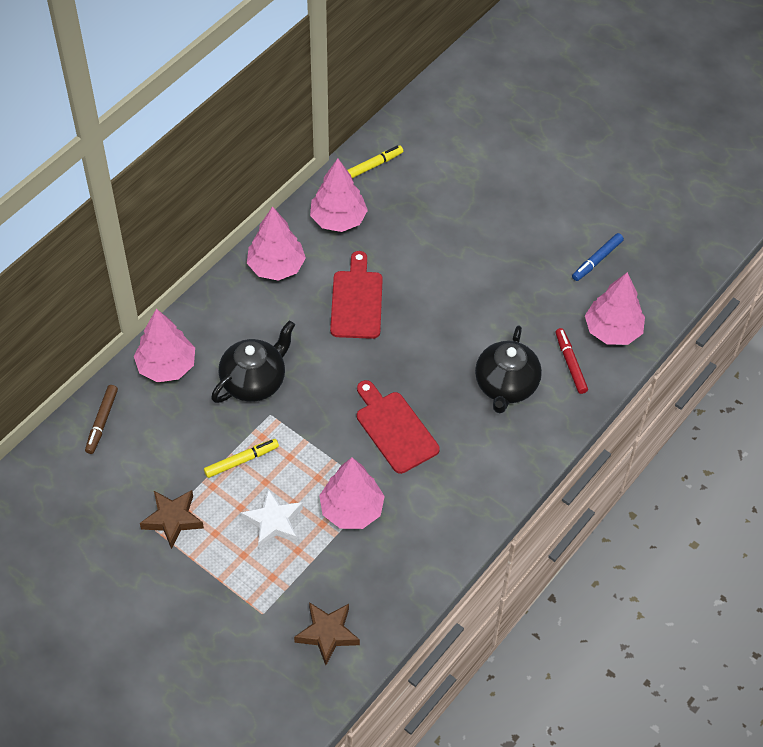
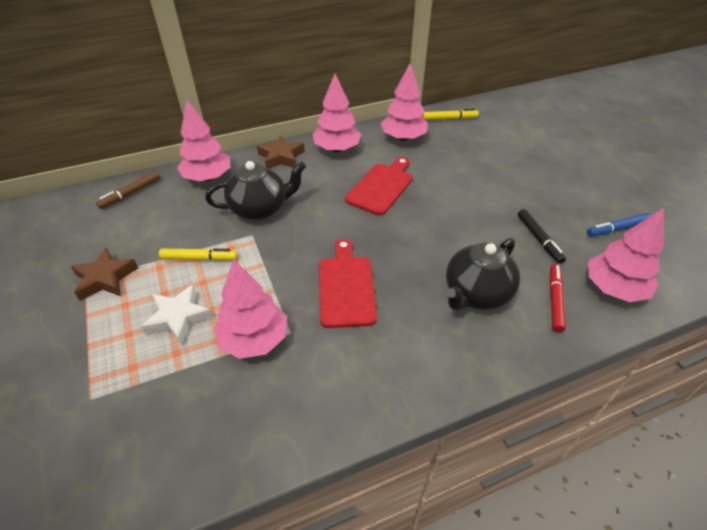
camera: 30 degrees right, 10 degrees down
brown star [294,602,360,665] -> brown star moved to [257,135,305,169]
none -> black marker [518,209,566,264]

